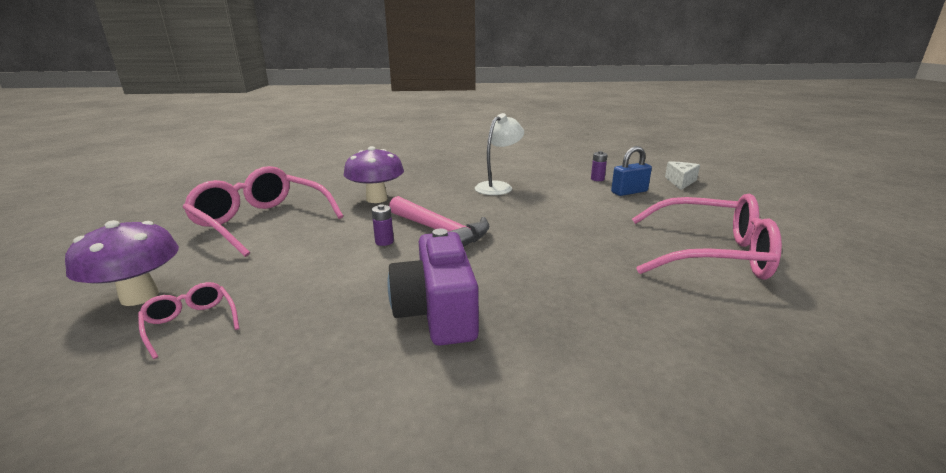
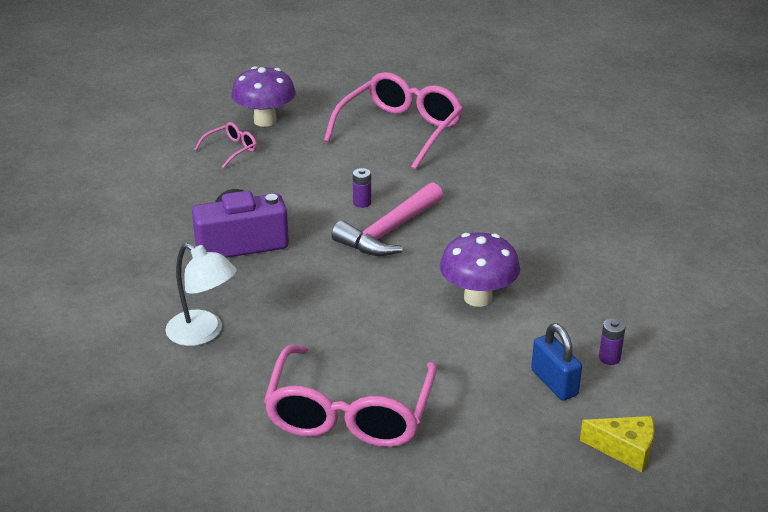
camera: 85 degrees right, 10 degrees up
purple mushroom [344,146,404,203] -> purple mushroom moved to [440,233,520,307]
white lamp [475,113,524,195] -> white lamp moved to [165,243,237,346]
white cheese [665,162,700,190] -> yellow cheese [580,416,654,472]

